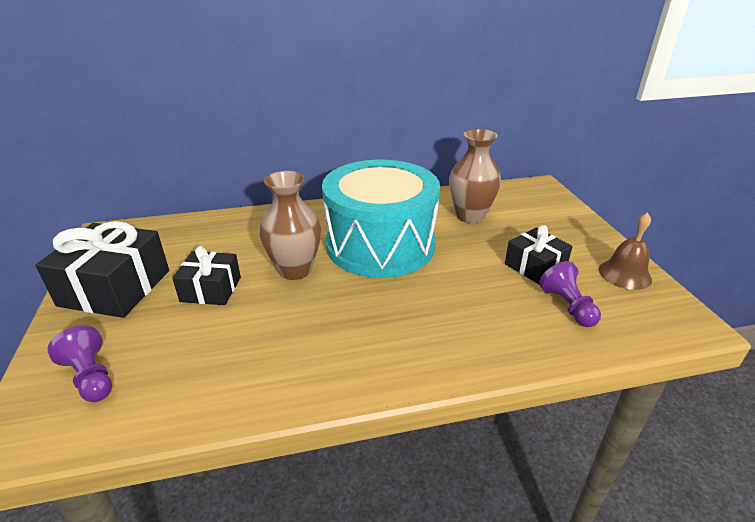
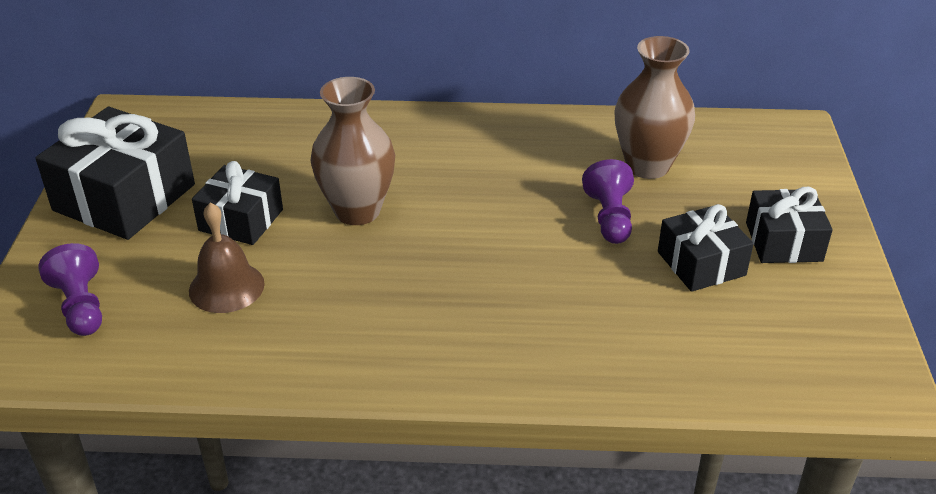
camera: 15 degrees right, 5 degrees up
turquoise drum [322,160,440,278] -> none
purple pawn [539,261,601,327] -> purple pawn moved to [582,159,634,244]
brown bell [599,212,652,290] -> brown bell moved to [189,202,265,313]
none -> black gift [746,187,833,263]

